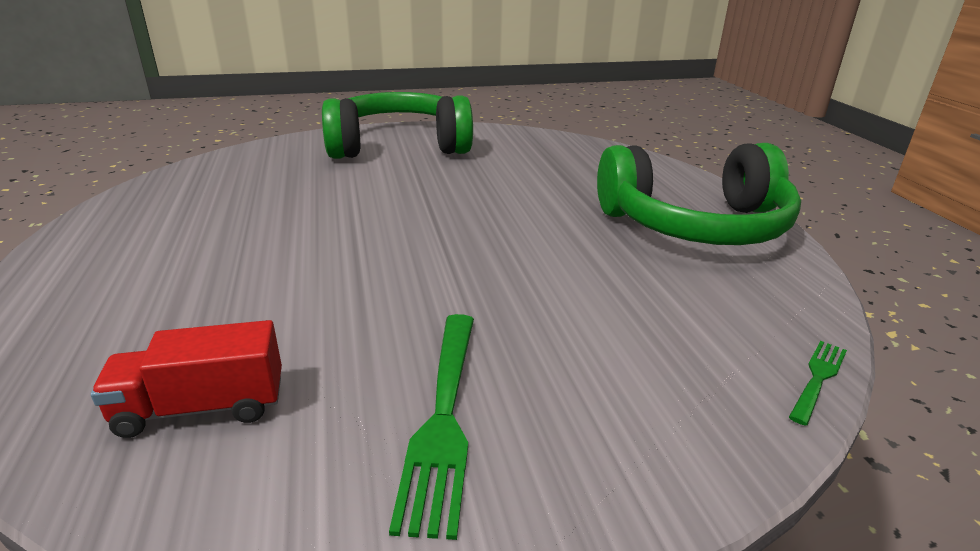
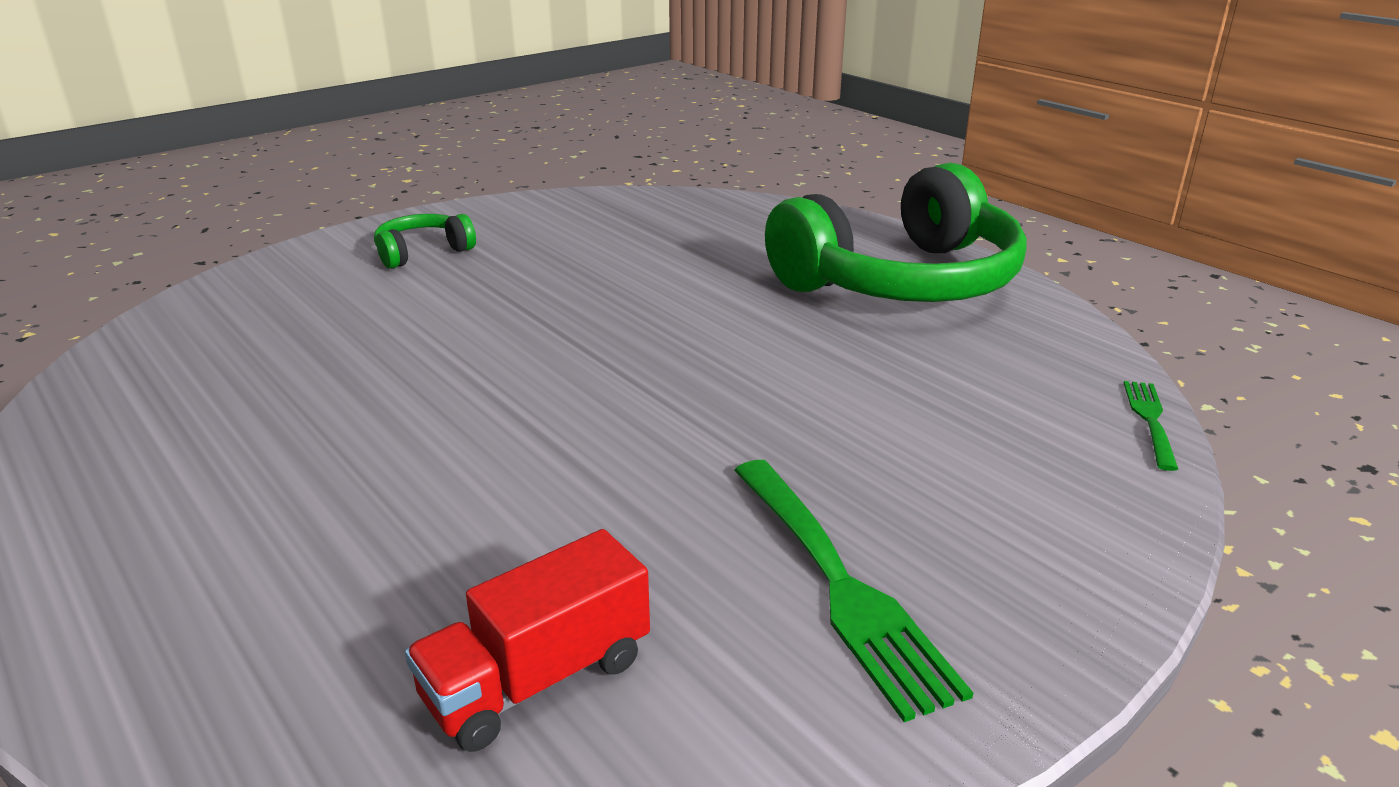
camera: 25 degrees left, 0 degrees up
green headphones [322,92,473,159] -> green headphones [374,214,476,269], size x0.42

